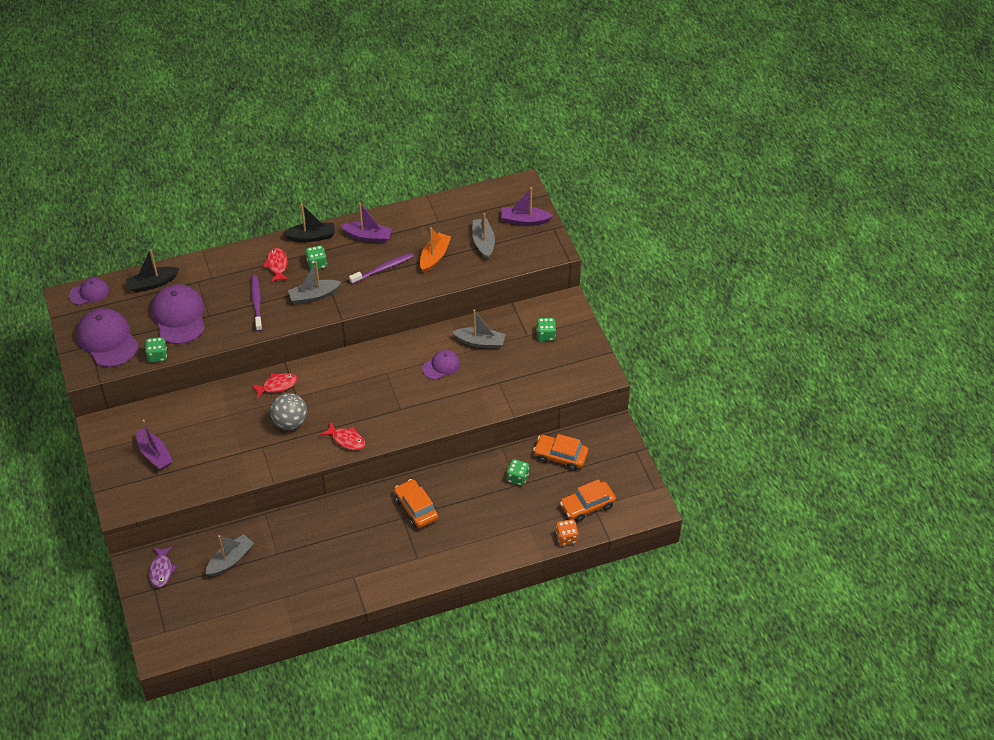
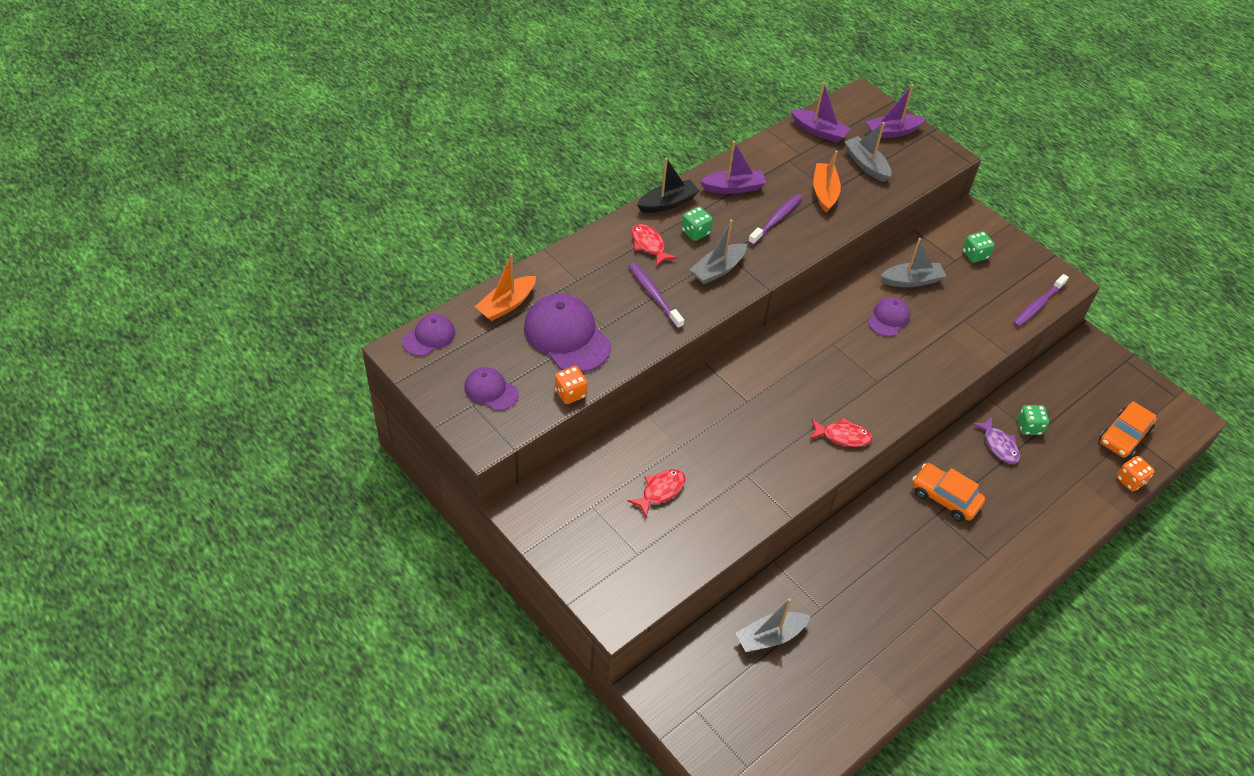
camera: 25 degrees left, 0 degrees up
purple cap [76,308,139,367] -> purple cap [464,367,518,411], size x0.56
black boat [126,249,179,293] -> orange boat [475,253,536,321]
purple boat [136,420,173,470] -> purple boat moved to [791,82,851,143]
green dice [145,337,167,362] -> orange dice [555,366,588,404]
purple fish [149,546,177,588] -> purple fish moved to [972,417,1020,464]
grey boat [206,534,254,576] -> grey boat turned 135 degrees counterclockwise [736,598,811,652]
red fish [251,373,297,399] -> red fish moved to [627,469,685,518]
grey ball [270,393,307,430] -> none
orange car [533,434,588,471] -> none
none -> purple toothbrush [1013,274,1069,327]

